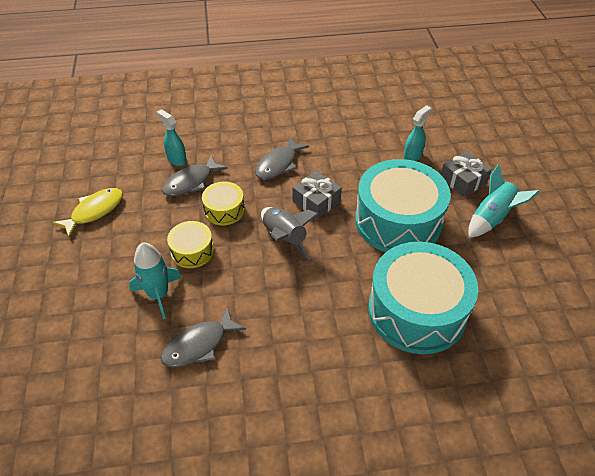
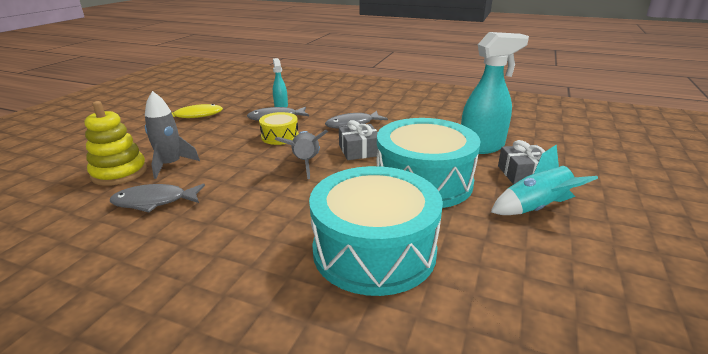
camera: 30 degrees right, 20 degrees down
turquoise rocket [129,242,182,319] -> grey rocket [145,91,200,179]
yellow drum [167,221,214,268] -> none
turquoise spray bottle [404,105,432,161] -> turquoise spray bottle [461,32,529,154], size x1.89
none -> yellow stacking toy [85,101,147,186]

